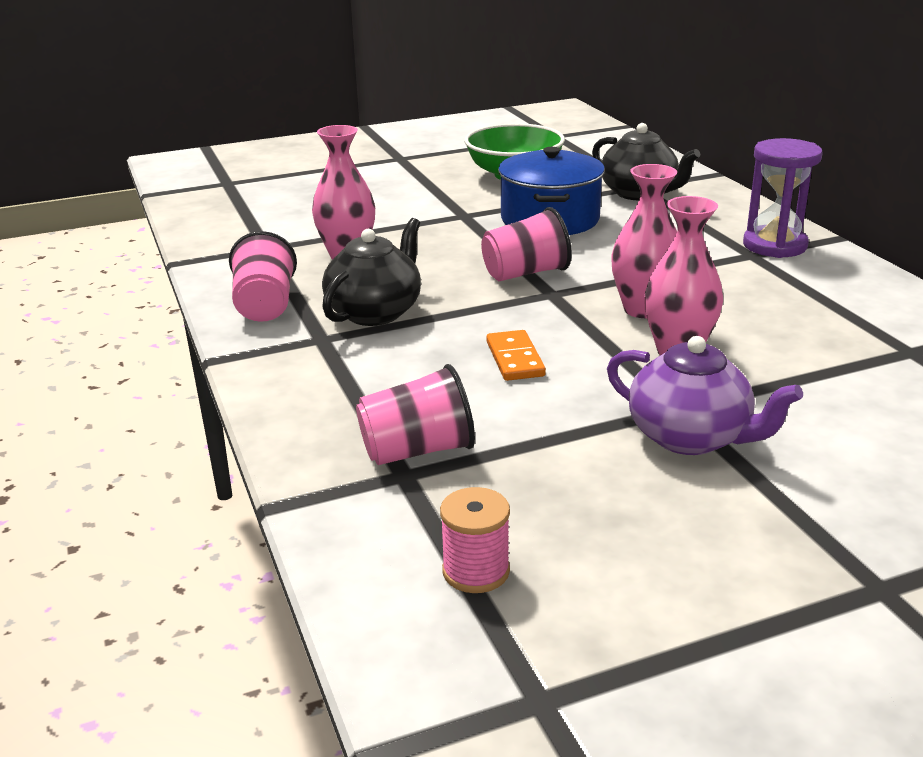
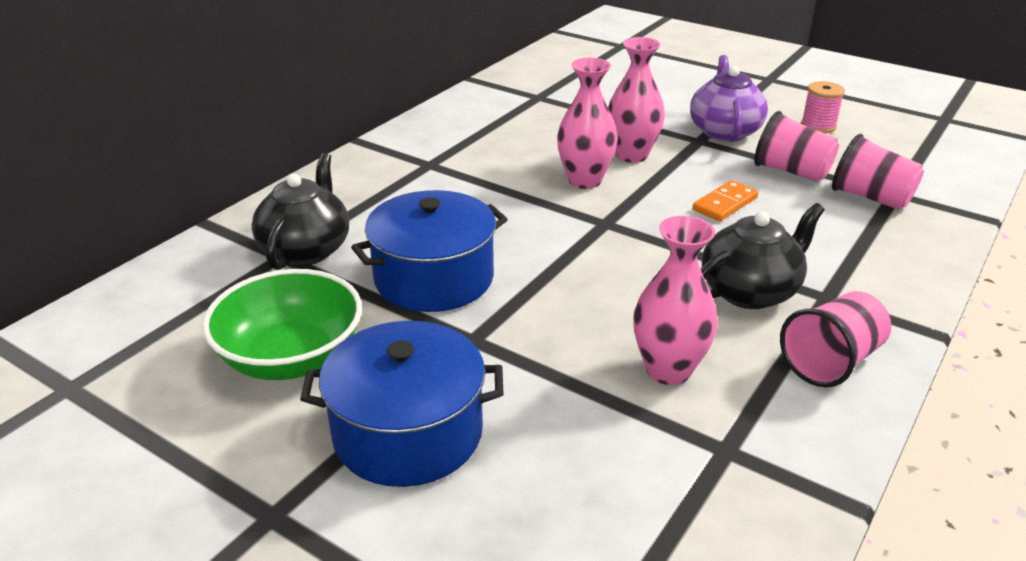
camera: 125 degrees left, 5 degrees up
black teapot [322,218,421,326] -> black teapot turned 150 degrees clockwise [701,203,825,309]
pink spool [440,487,510,593] -> pink spool moved to [801,81,845,133]
pink cup [481,207,572,281] -> pink cup moved to [754,111,839,182]
purple hourglass [743,138,823,258] -> none
none -> blue pot [300,321,504,487]

